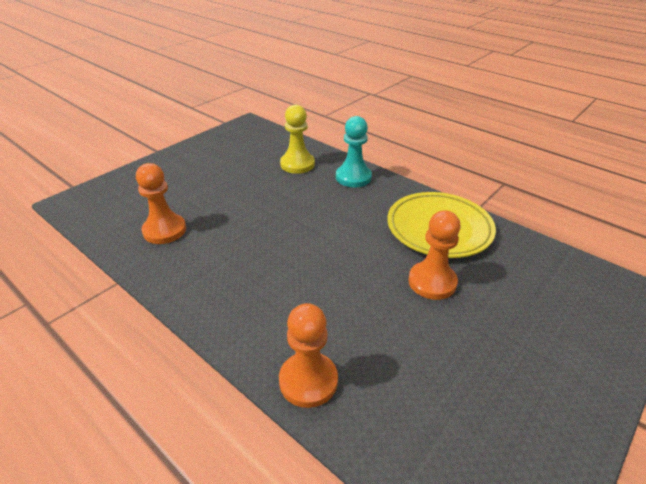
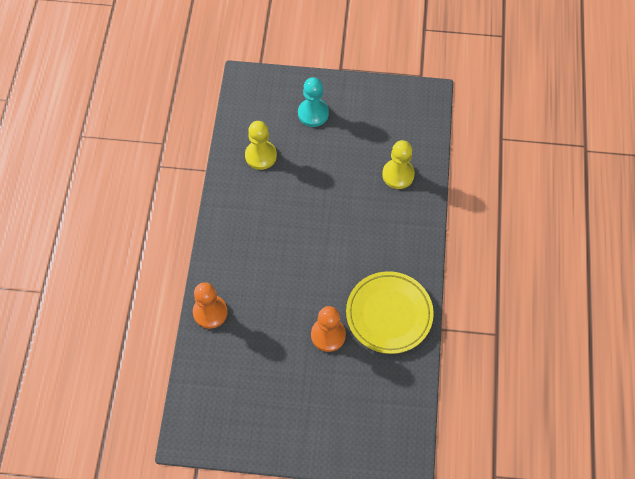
camera: 55 degrees right, 25 degrees up
orange pawn [136,163,186,244] -> yellow pawn [245,121,277,170]
turquoise pawn [336,116,372,187] -> turquoise pawn moved to [298,77,329,127]

